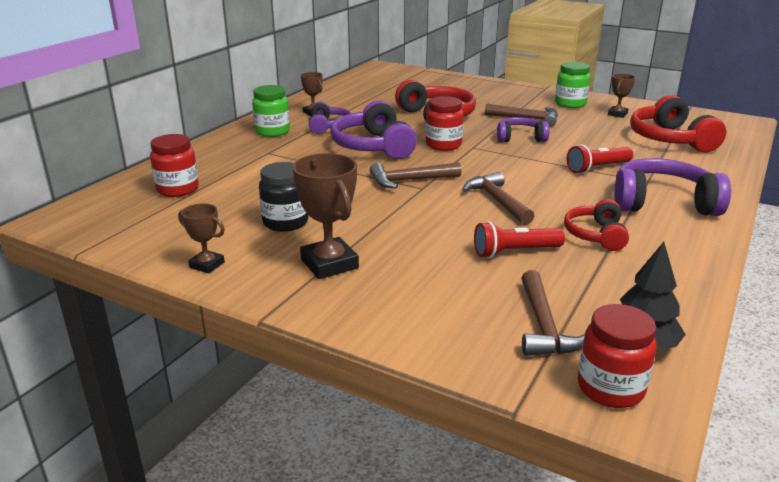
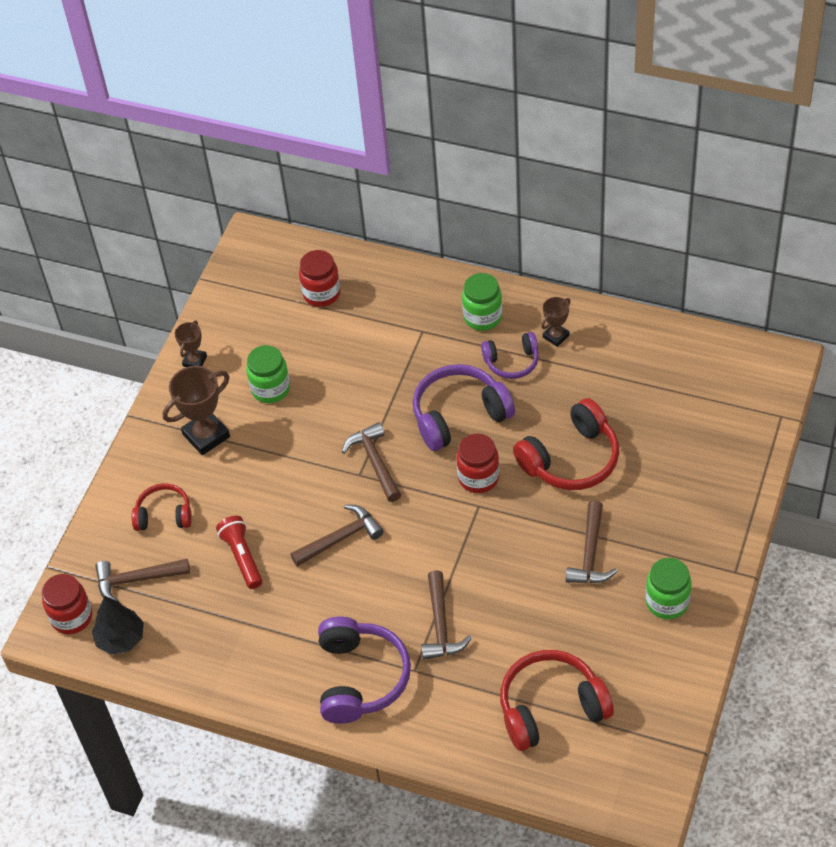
camera: 85 degrees right, 25 degrees up
black jar [259,162,308,232] -> green jar [246,345,290,403]
purple headphones [497,117,549,142] -> none
red headphones [564,199,629,251] -> red headphones moved to [132,483,192,531]
red flashlight [567,145,633,174] -> brown hammer [421,570,472,660]
brown trophy [608,73,635,118] -> none

